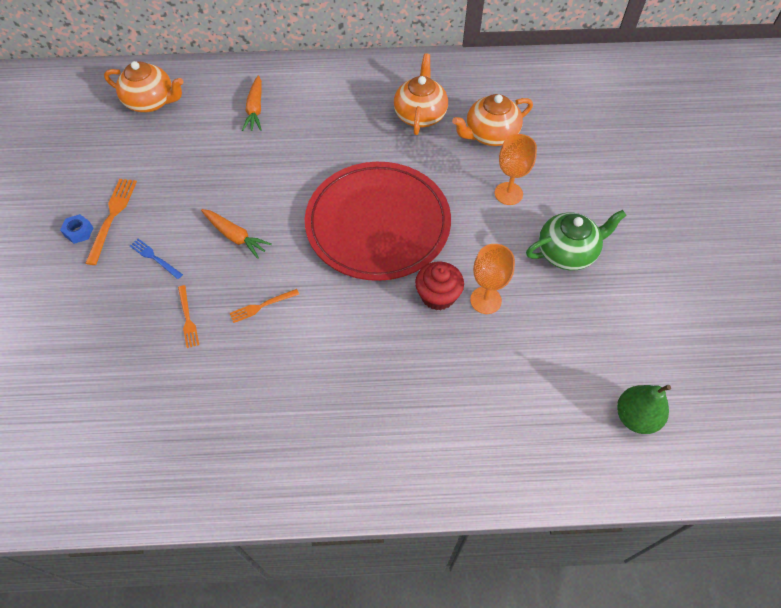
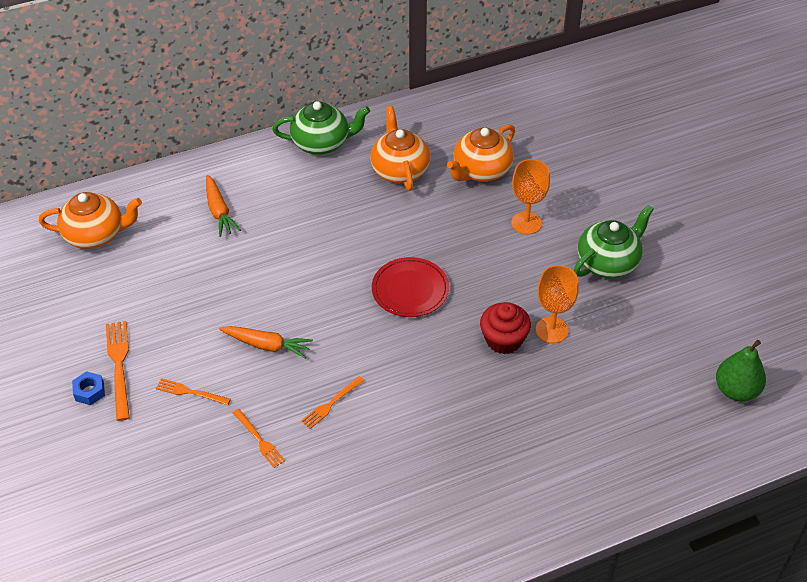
camera: 20 degrees left, 10 degrees down
blue fork [130,239,183,279] -> orange fork [156,378,231,405]
red plate [305,162,451,281] -> red plate [372,257,449,317], size x0.49
none -> green teapot [272,101,370,155]

